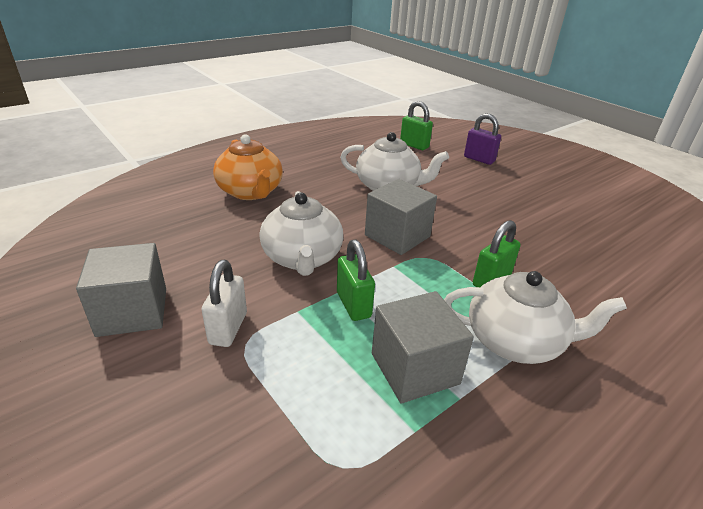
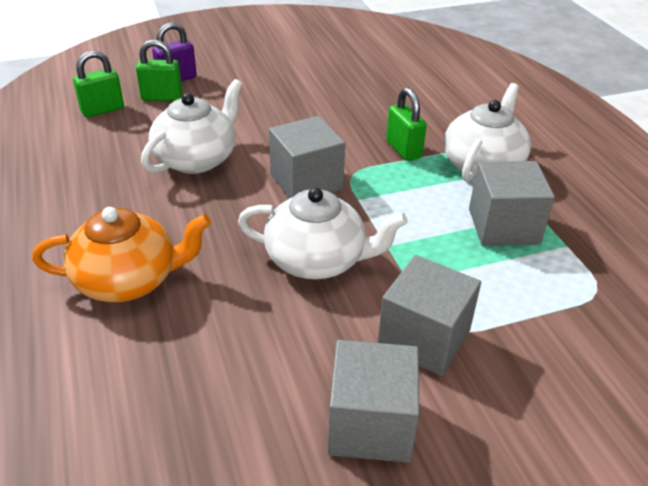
camera: 70 degrees left, 5 degrees up
white padlock [202,260,247,347] -> grey cube [378,255,481,376]
green padlock [337,240,375,321] -> green padlock moved to [136,39,183,101]

